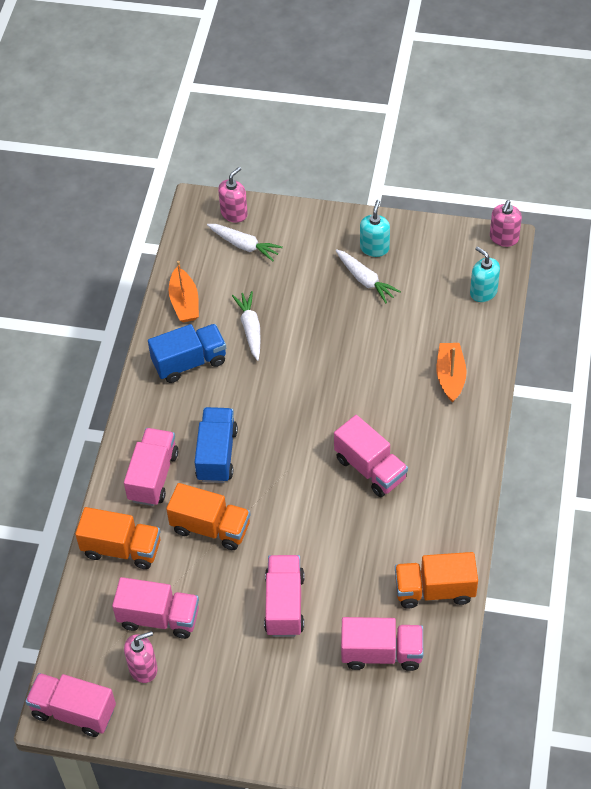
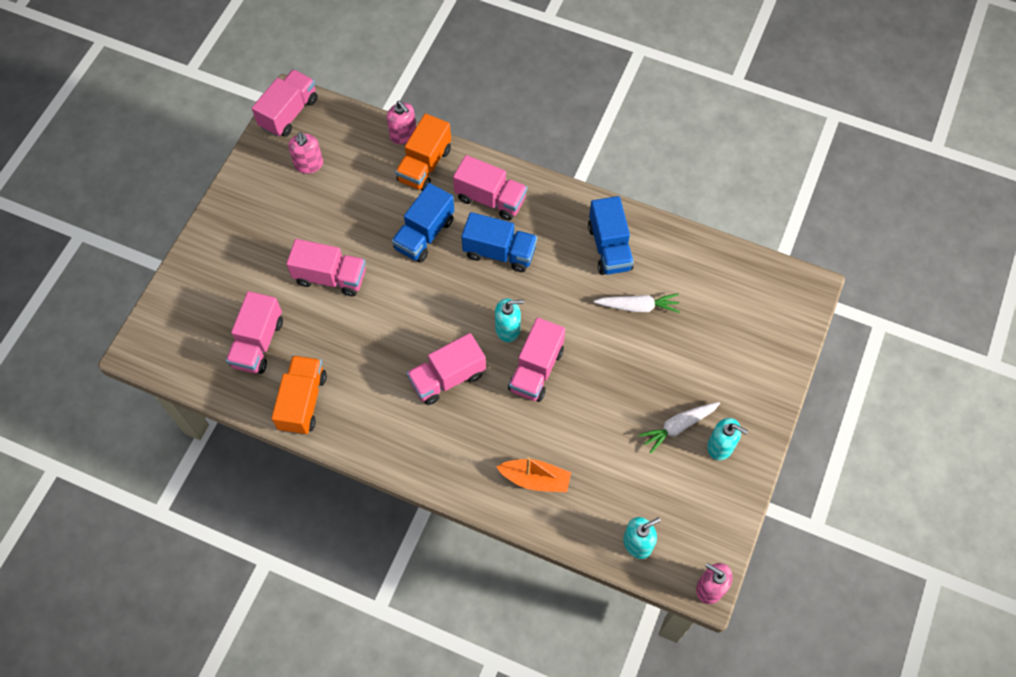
camera: 100 degrees right, 10 degrees up
pink truck [112,577,199,639] -> pink truck moved to [508,317,565,402]
orange truck [166,483,250,550] -> blue truck [392,183,454,263]
orange boat [169,261,199,322] -> none
white carrot [207,224,283,261] -> none
pink soap dispenser [218,167,248,223] -> pink soap dispenser moved to [387,101,416,144]
none -> turquoise soap dispenser [495,298,524,342]

